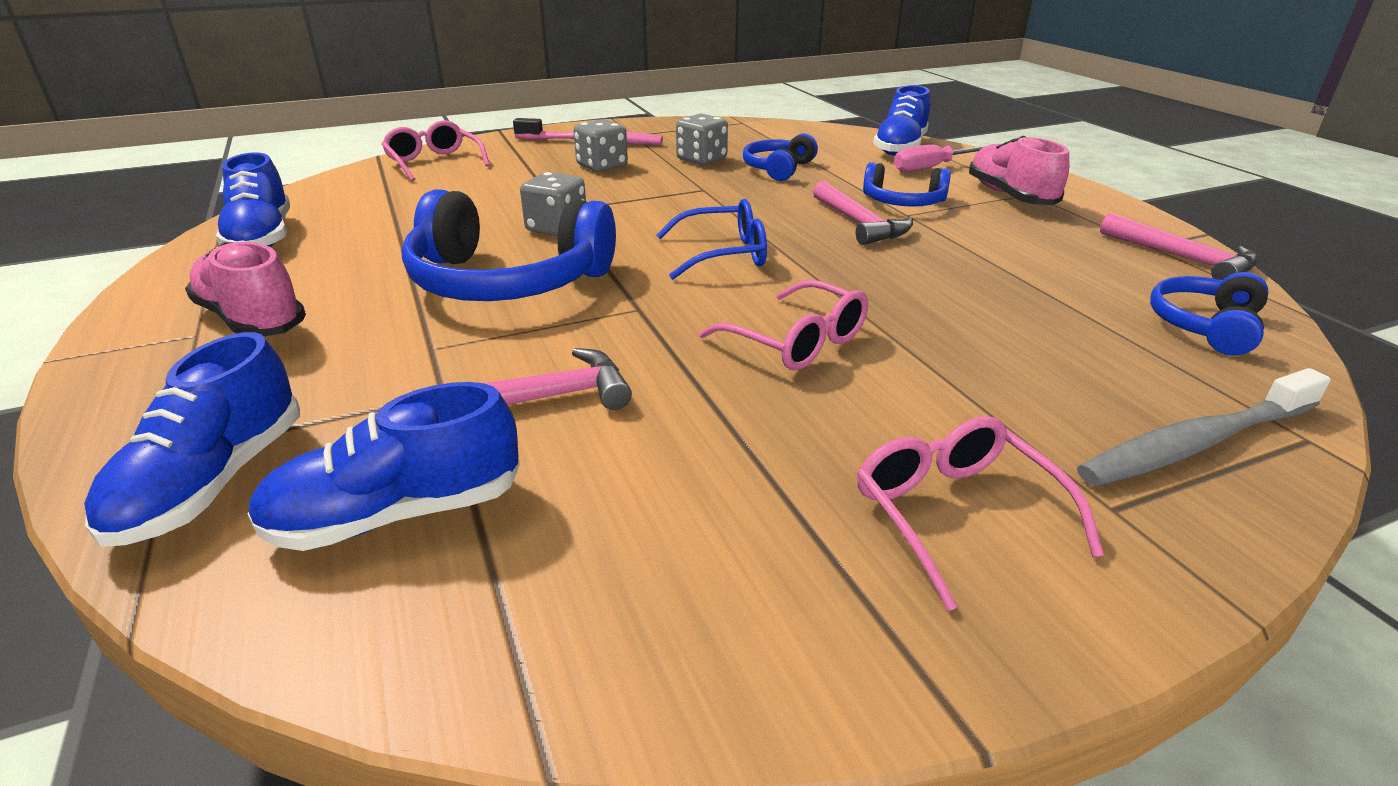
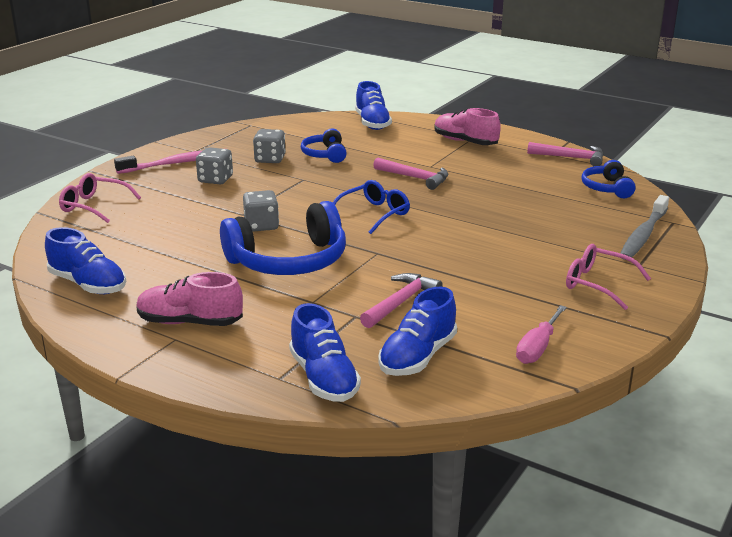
camera: 35 degrees left, 5 degrees down
pink glasses [699,280,868,370] -> none
blue headphones [863,162,951,207] -> none
pink screwdriver [894,145,986,172] -> pink screwdriver moved to [516,305,567,364]

